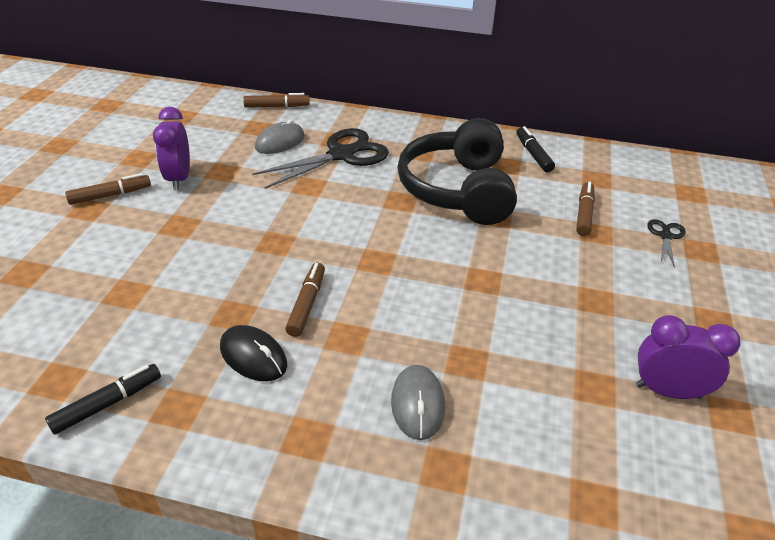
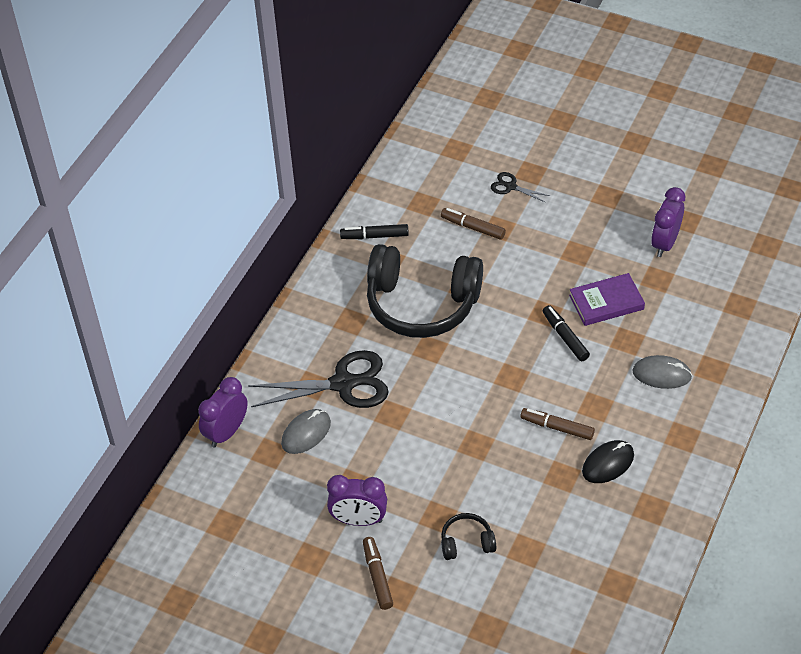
camera: 75 degrees left, 10 degrees up
black marker [45,364,161,435] -> black marker moved to [543,305,590,361]
brown marker [243,93,310,108] -> purple clock [198,377,248,448]
black scissors [252,128,389,189] -> black scissors turned 105 degrees clockwise [248,350,389,408]
grey mouse [255,119,305,154] -> grey mouse turned 75 degrees clockwise [281,409,331,454]
none -> black headphones [441,513,496,560]
none -> purple book [569,273,645,326]

